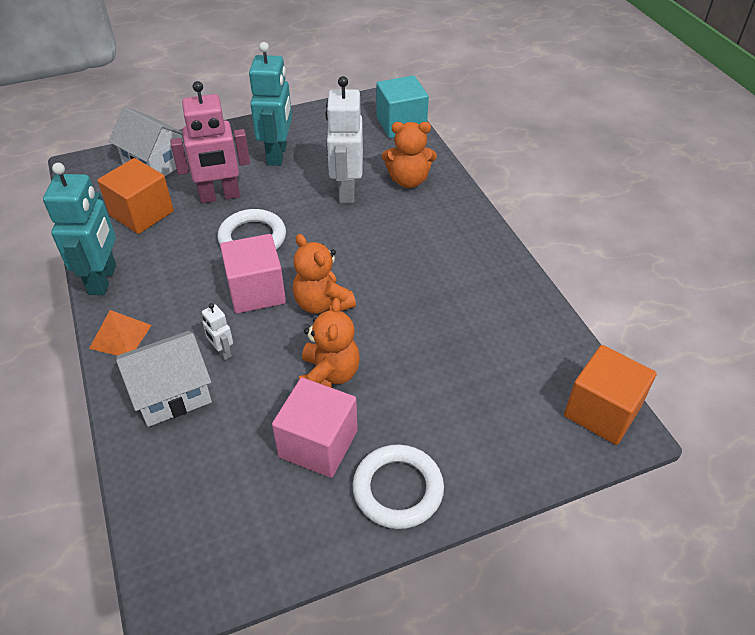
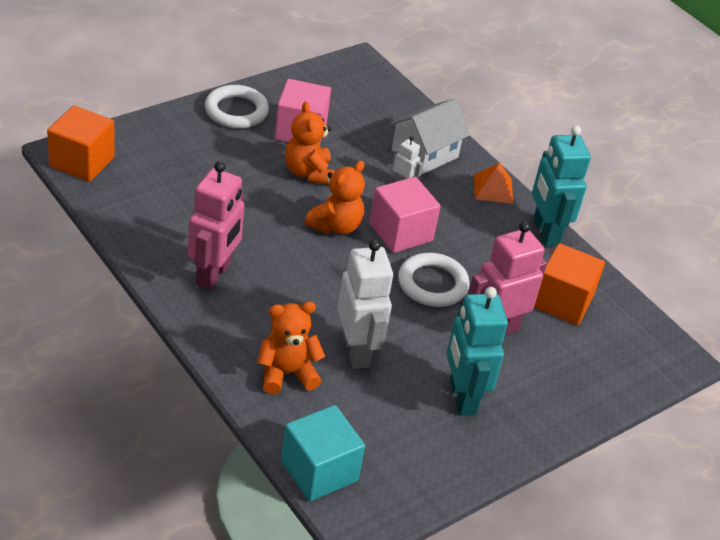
camera: 160 degrees right, 5 degrees down
white house [108,107,187,176] -> none
orange teddy bear [293,234,356,314] -> orange teddy bear turned 90 degrees clockwise [304,160,365,235]
none -> pink robot [188,161,244,290]

